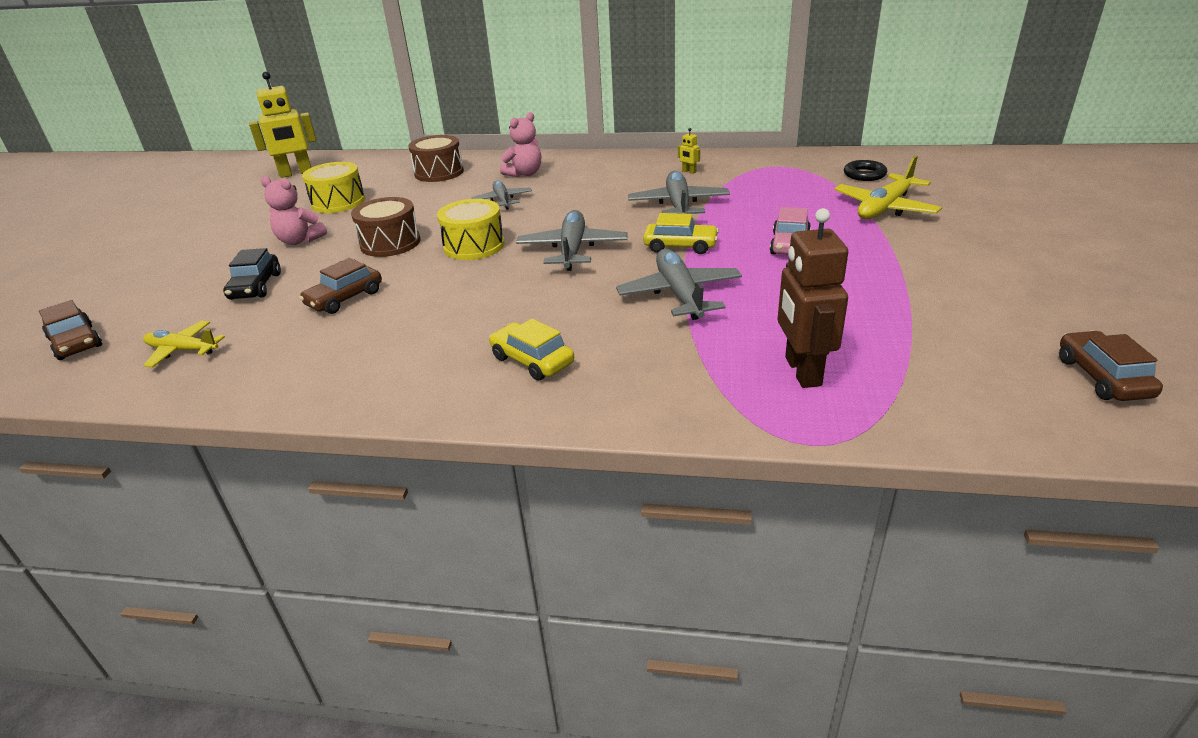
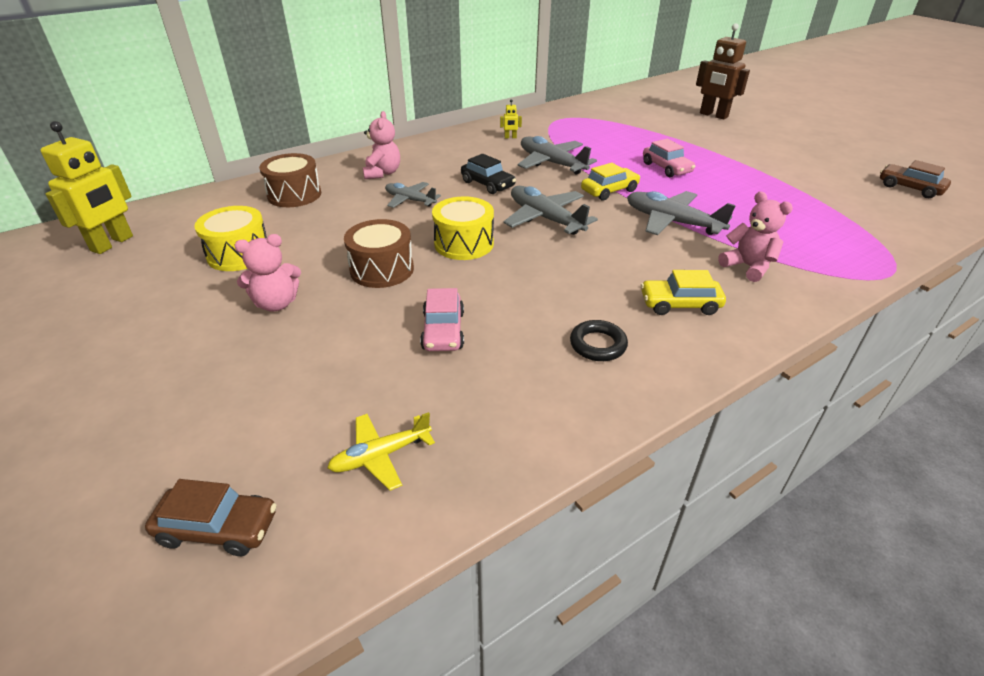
camera: 45 degrees left, 5 degrees up
black car [223,248,281,300] -> black car moved to [461,154,516,194]
brown car [299,258,382,314] -> pink car [420,288,464,351]
brown robot [778,208,848,388] -> brown robot moved to [696,23,750,120]
yellow plane [834,156,942,219] -> none
black ring [844,160,887,181] -> black ring moved to [570,320,628,361]
none -> pink teddy bear [718,191,793,282]

